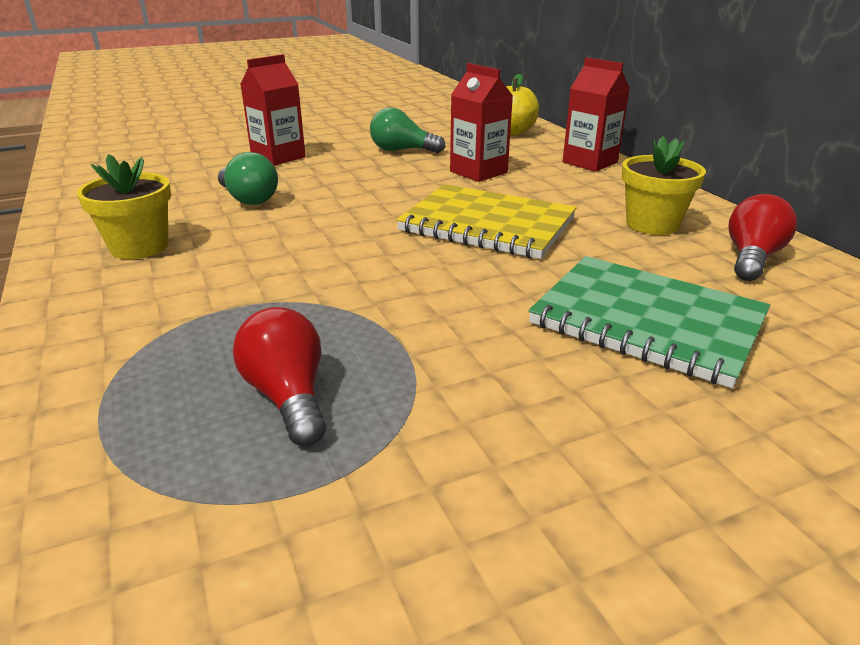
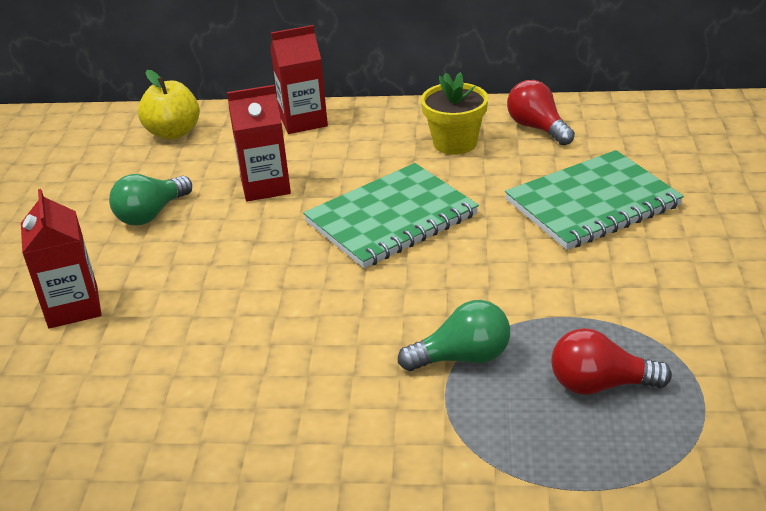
camera: 60 degrees left, 5 degrees up
yellow flower pot [77,154,171,259] -> none
green light bulb [218,152,278,205] -> green light bulb moved to [398,300,510,371]
yellow notebook [396,184,576,259] -> green notebook [303,163,479,268]

